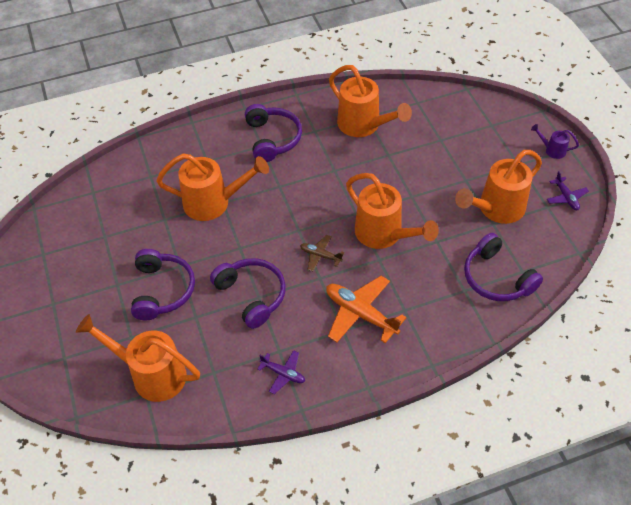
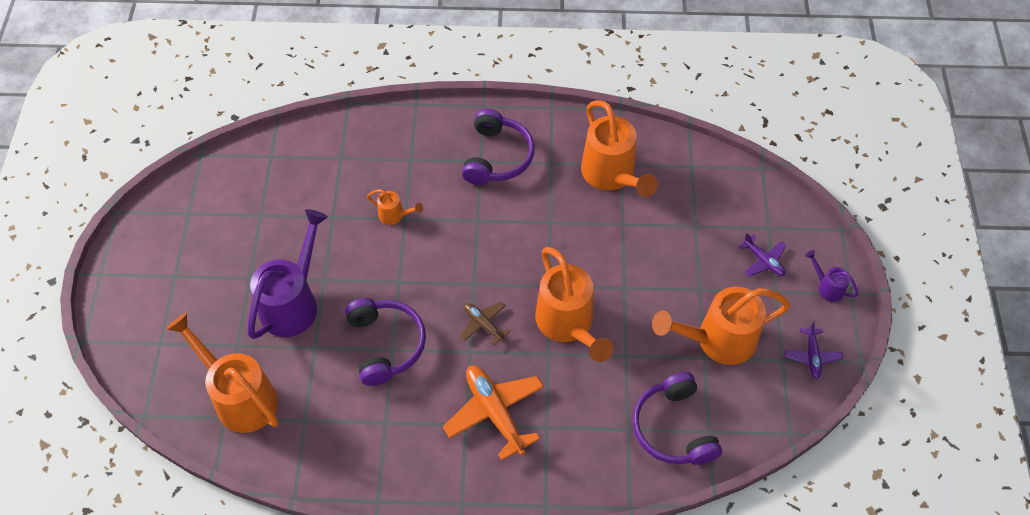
camera: 20 degrees right, 5 degrees up
purple headphones [131,249,195,320] -> purple watering can [248,209,328,339]
orange watering can [156,153,269,221] -> orange watering can [367,189,423,225], size x0.46
purple plane [257,350,305,394] -> purple plane moved to [739,233,787,277]

